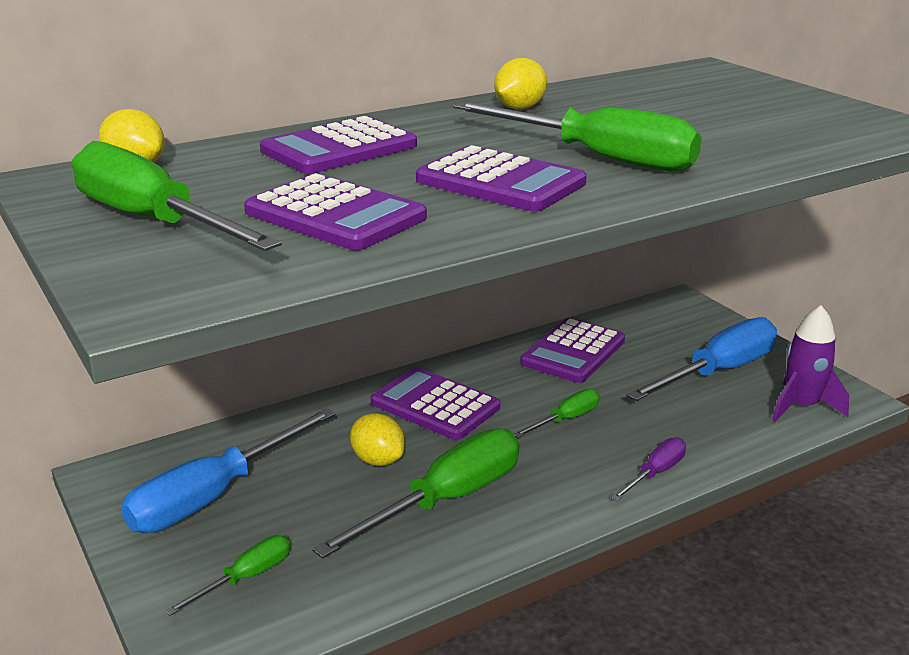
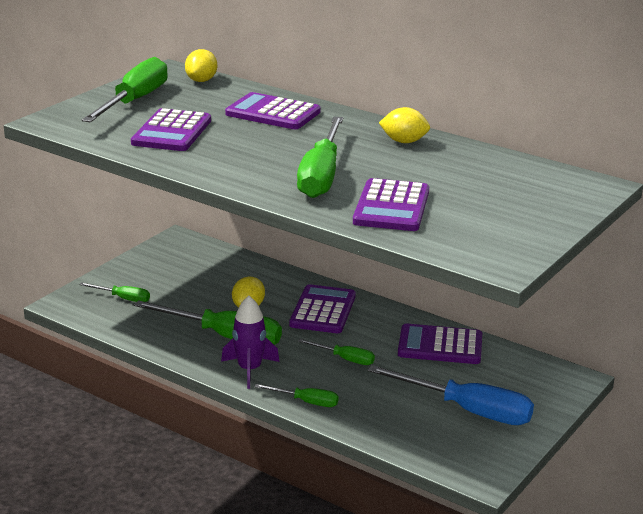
camera: 65 degrees right, 0 degrees up
blue screwdriver [121,408,335,533] -> none
purple calculator [416,145,587,212] -> purple calculator moved to [353,178,429,231]
purple screwdriver [611,437,686,501] -> green screwdriver [254,384,339,407]
purple rocket [772,305,849,422] -> purple rocket moved to [221,296,279,389]

